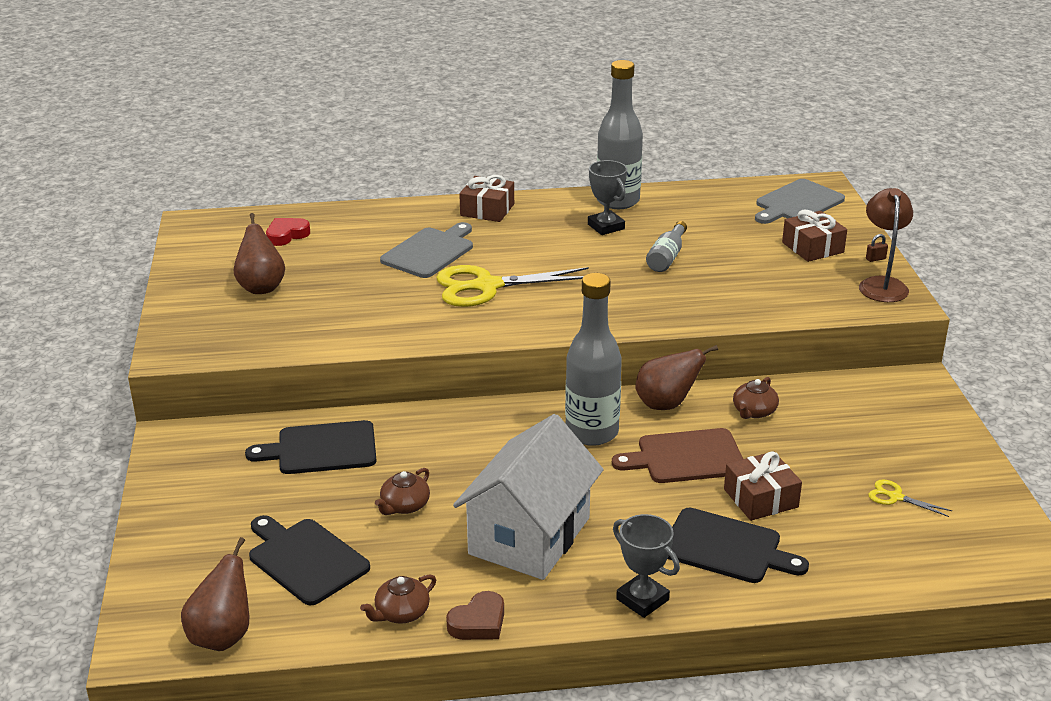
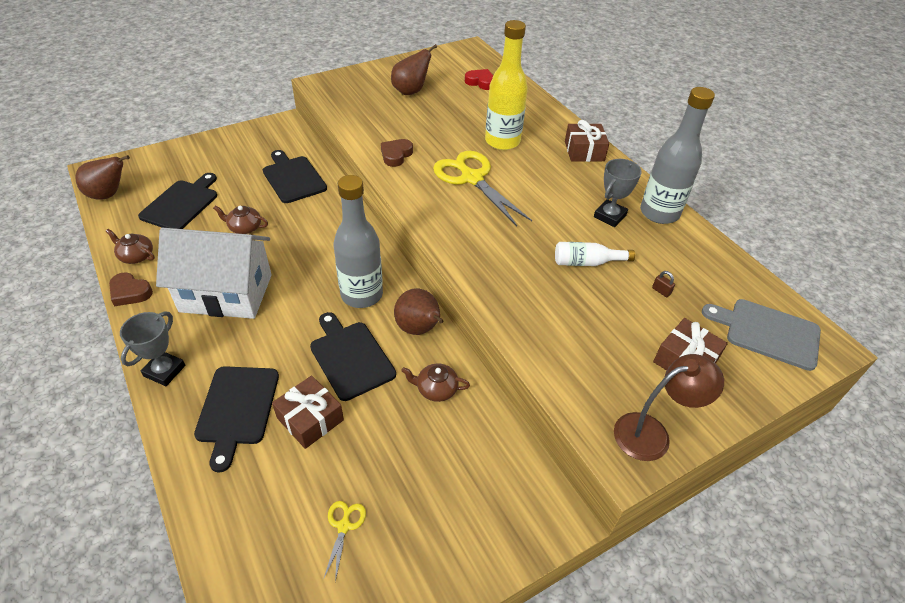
camera: 65 degrees right, 15 degrees up
grey cutting board [380,222,473,278] -> yellow bottle [485,20,528,150]
brown cutting board [612,428,743,483] -> black cutting board [310,312,396,401]
grey bottle [646,221,687,272] -> white bottle [555,242,635,266]
brown padlock [866,234,888,262] -> brown padlock moved to [652,271,675,297]
none -> brown heart [381,139,413,167]

